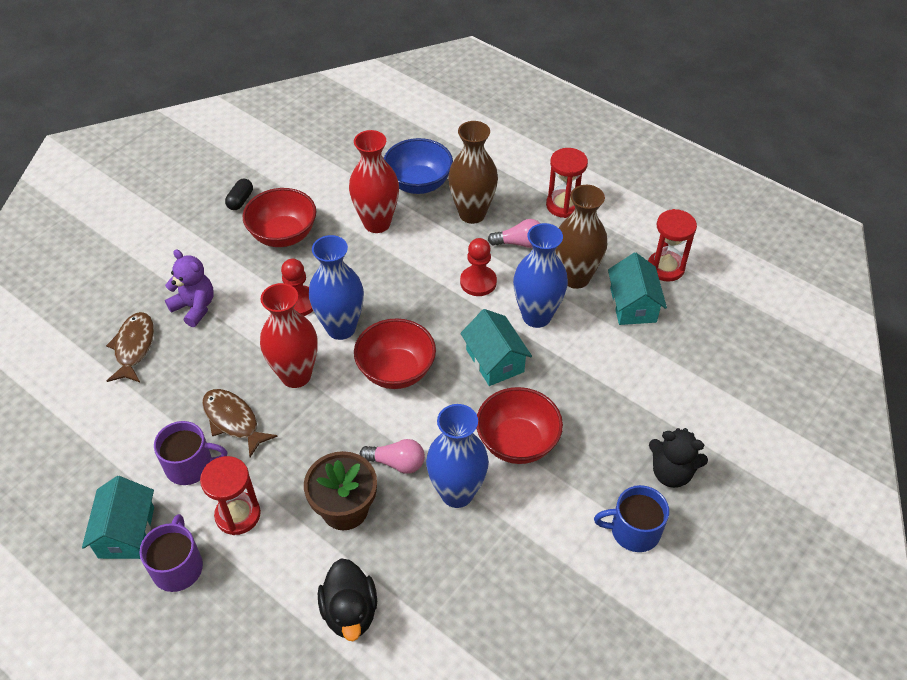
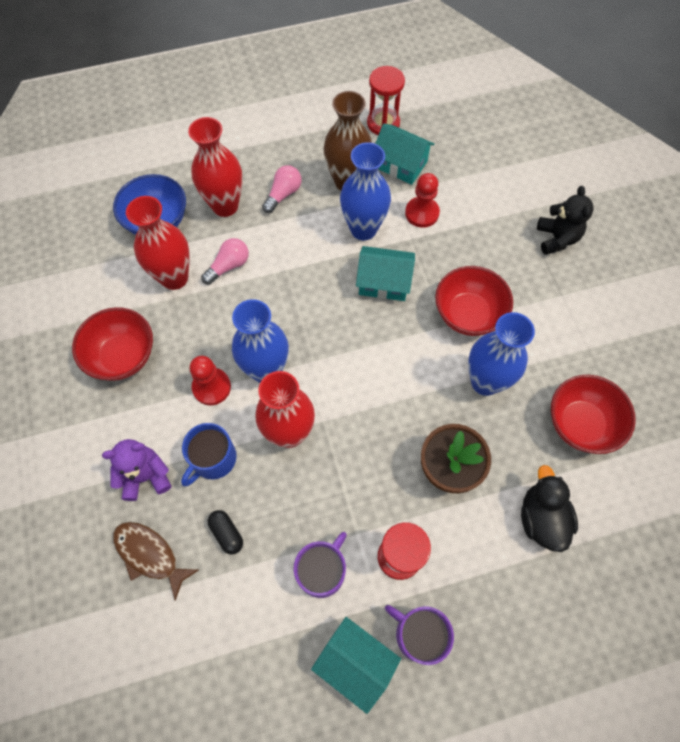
camera: 55 degrees left, 15 degrees up
brown fish [202,389,278,457] -> none
black capsule [225,179,253,210] -> black capsule moved to [208,510,243,555]
black duck [318,558,377,641] -> black duck turned 120 degrees counterclockwise [521,465,578,552]
red bowl [354,318,436,389] -> red bowl moved to [551,375,636,454]
pink light bulb [360,439,425,474] -> pink light bulb moved to [201,238,249,285]
brown vase [448,121,498,224] -> red vase [188,117,242,217]
red pawn [460,238,497,296] -> red pawn moved to [405,173,440,228]
red hourglass [546,148,588,218] -> none
blue mug [594,485,669,552] -> blue mug moved to [181,423,237,486]
black teddy bear [649,428,708,488] -> black teddy bear turned 60 degrees counterclockwise [537,186,594,255]

